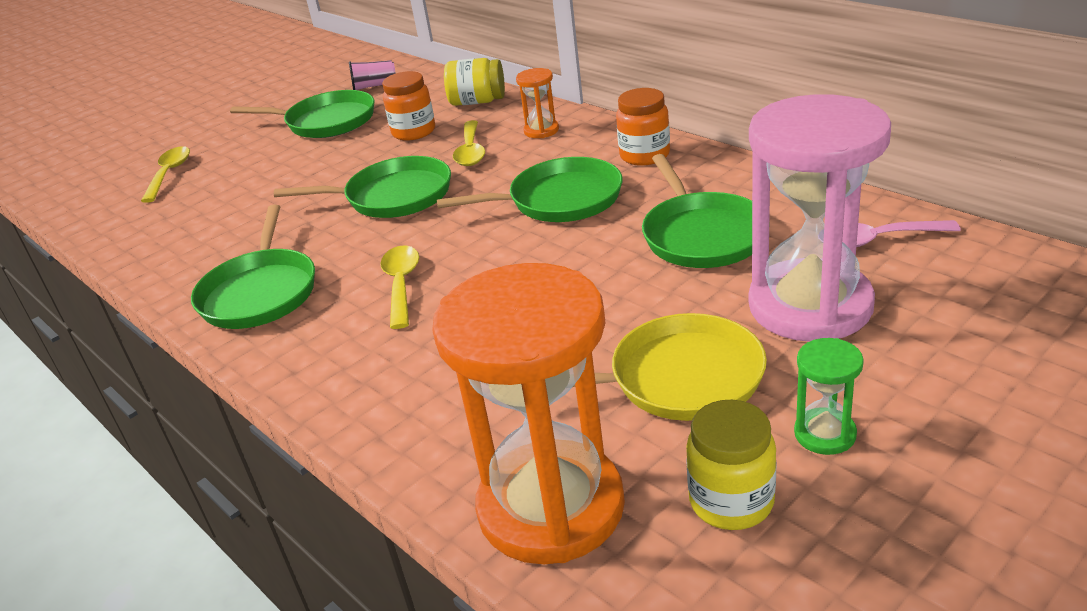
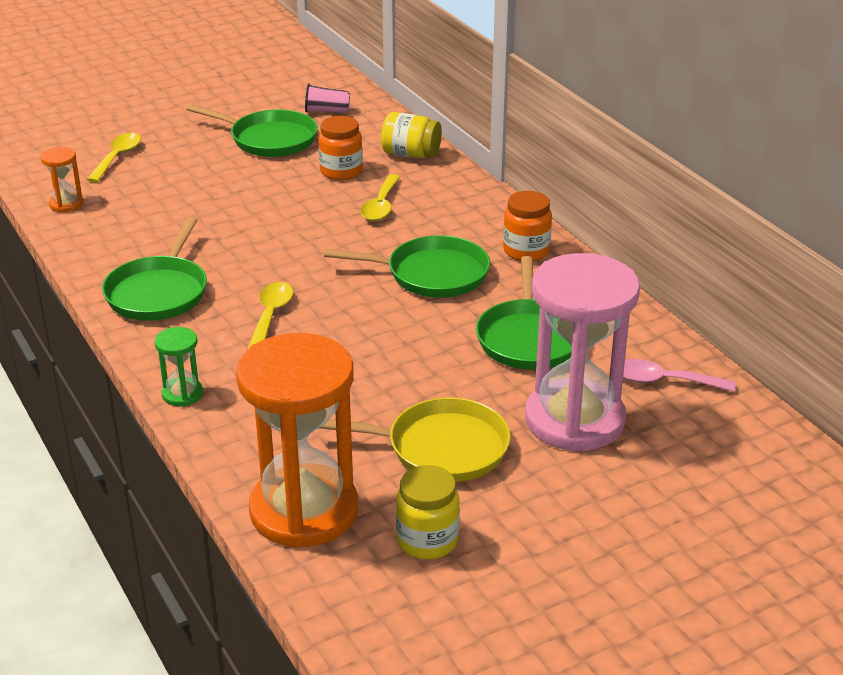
camera: 10 degrees right, 0 degrees up
green pan [274,156,451,218] -> none
orange hourglass [516,68,559,138] -> orange hourglass moved to [41,147,83,212]
green hourglass [794,338,864,455] -> green hourglass moved to [155,327,203,406]

